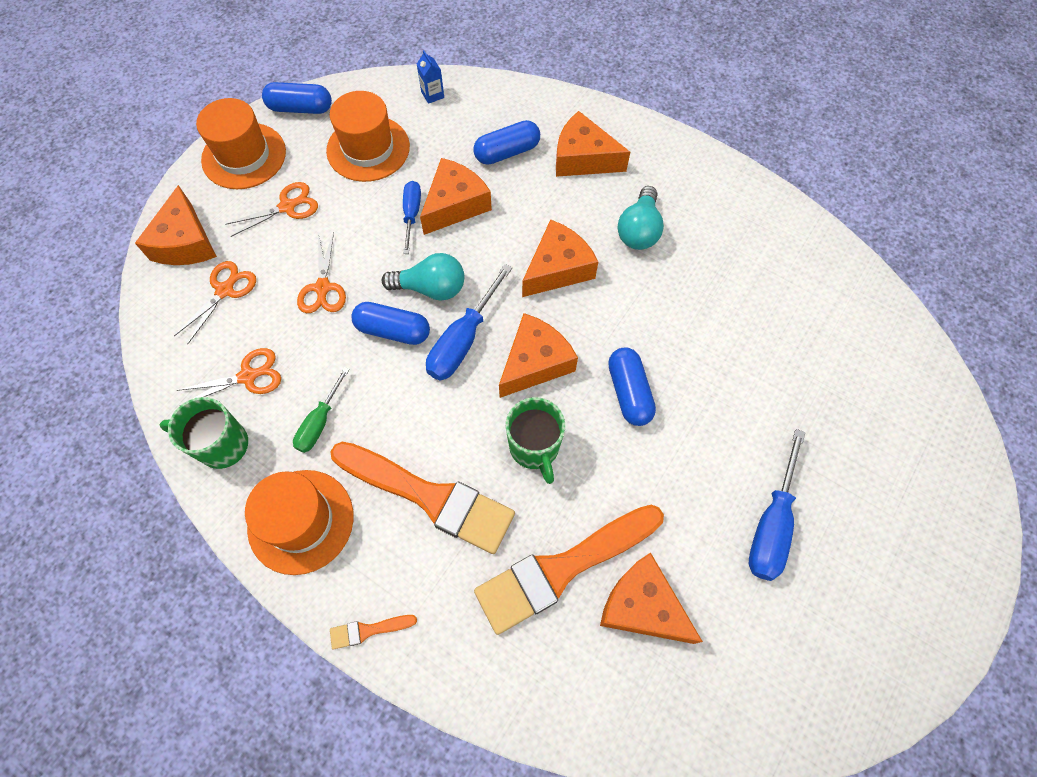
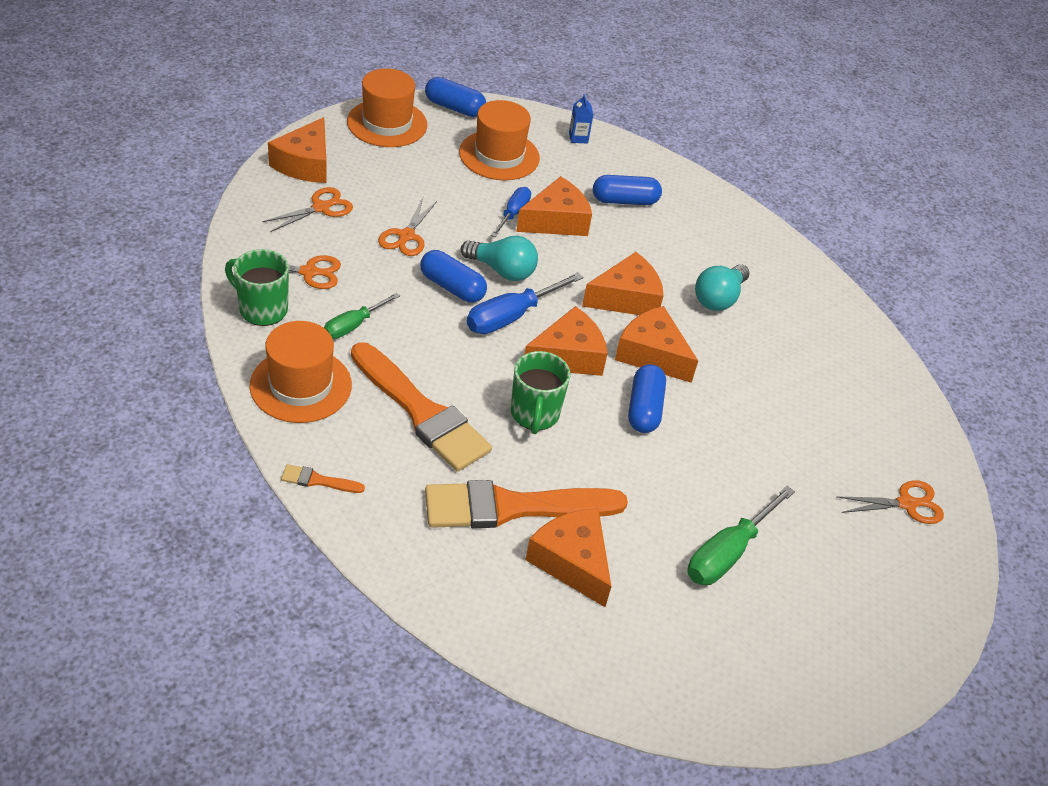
camera: 15 degrees right, 20 degrees down
orange scissors [225,182,318,237] -> orange scissors moved to [837,480,944,524]
orange cheese [556,111,630,177] -> orange cheese moved to [615,306,698,383]
blue screwdriver [749,429,805,581] -> green screwdriver [687,486,795,585]

